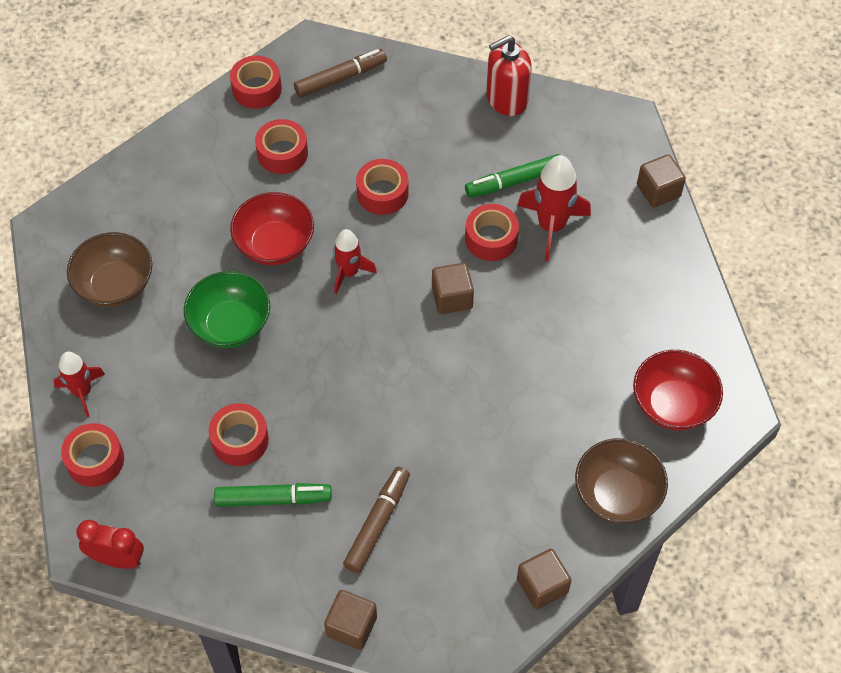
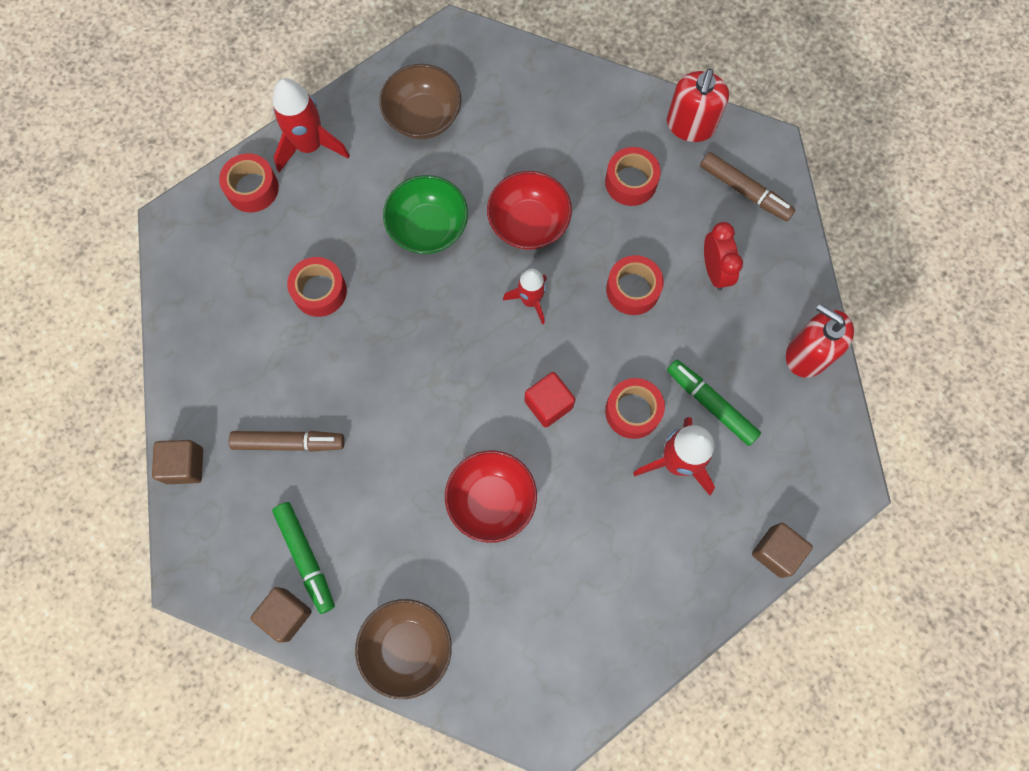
camera: 65 degrees right, 15 degrees up
red rocket [54,352,105,417] -> red rocket [272,78,350,172], size x1.56
red clock [76,520,144,569] -> red clock moved to [704,222,743,290]
green marker [214,483,332,507] -> green marker moved to [272,502,335,614]
red tape [230,56,282,109] -> red soap dispenser [667,69,729,142]
brown cube [432,263,474,314] -> red cube [524,372,575,427]
red bowl [633,350,723,430] -> red bowl moved to [445,450,537,543]

